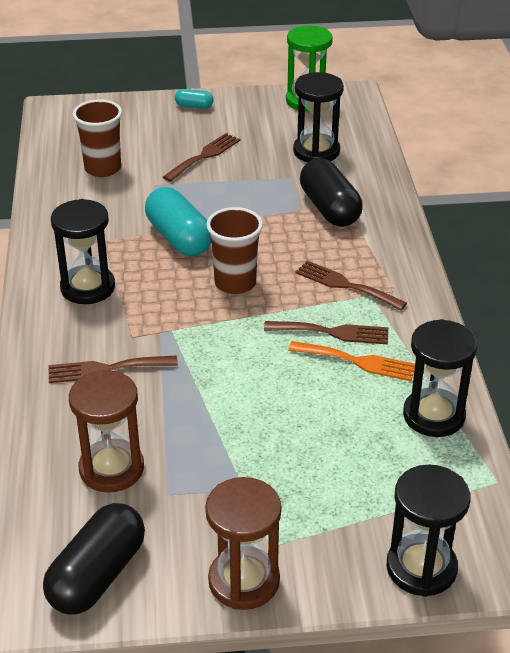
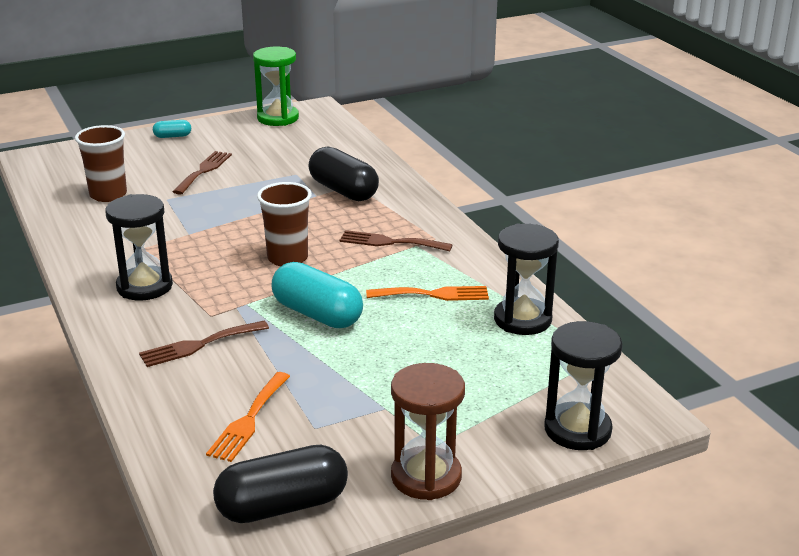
camera: 20 degrees left, 10 degrees down
black capsule [43,503,145,614] -> black capsule turned 60 degrees clockwise [213,445,348,523]
brown hourglass [69,370,144,493] -> orange fork [206,372,290,462]
turquoise capsule [145,187,211,256] -> turquoise capsule moved to [272,262,363,328]
brown fork [264,321,388,344] -> none
black hourglass [293,72,344,162] -> none

